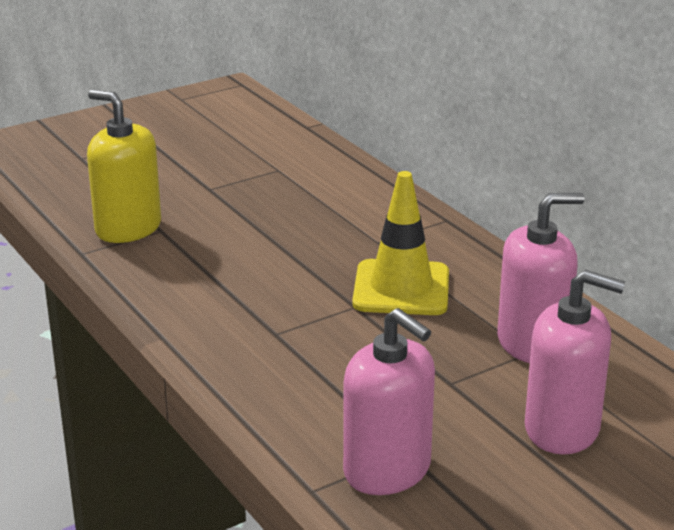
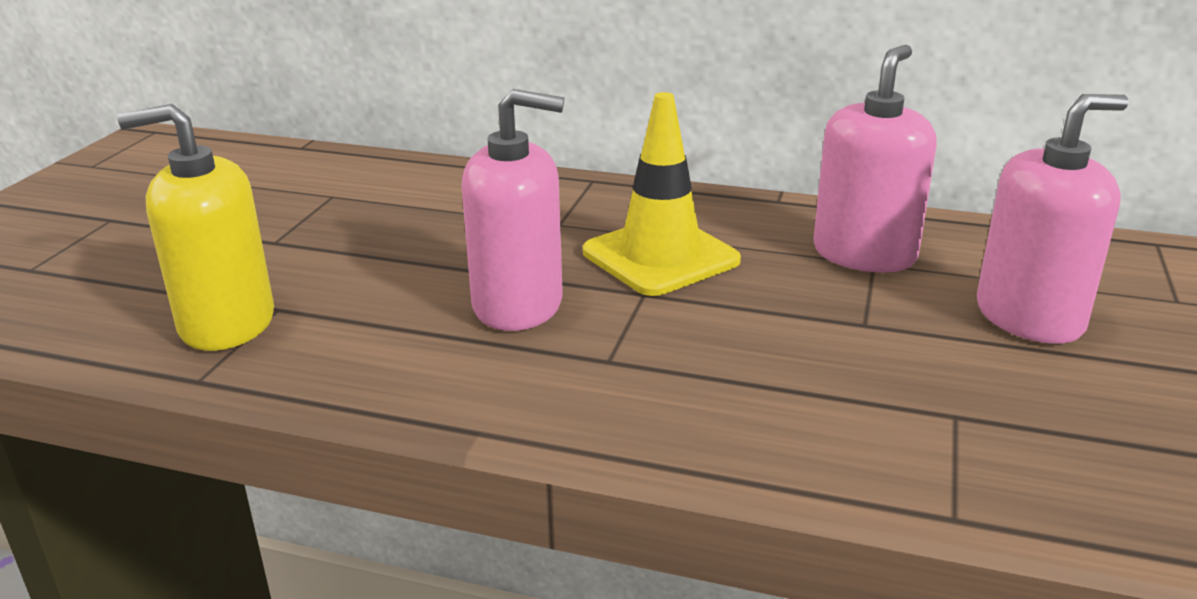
camera: 40 degrees left, 0 degrees up
pink soap dispenser [343,308,435,495] -> pink soap dispenser moved to [461,89,564,331]

